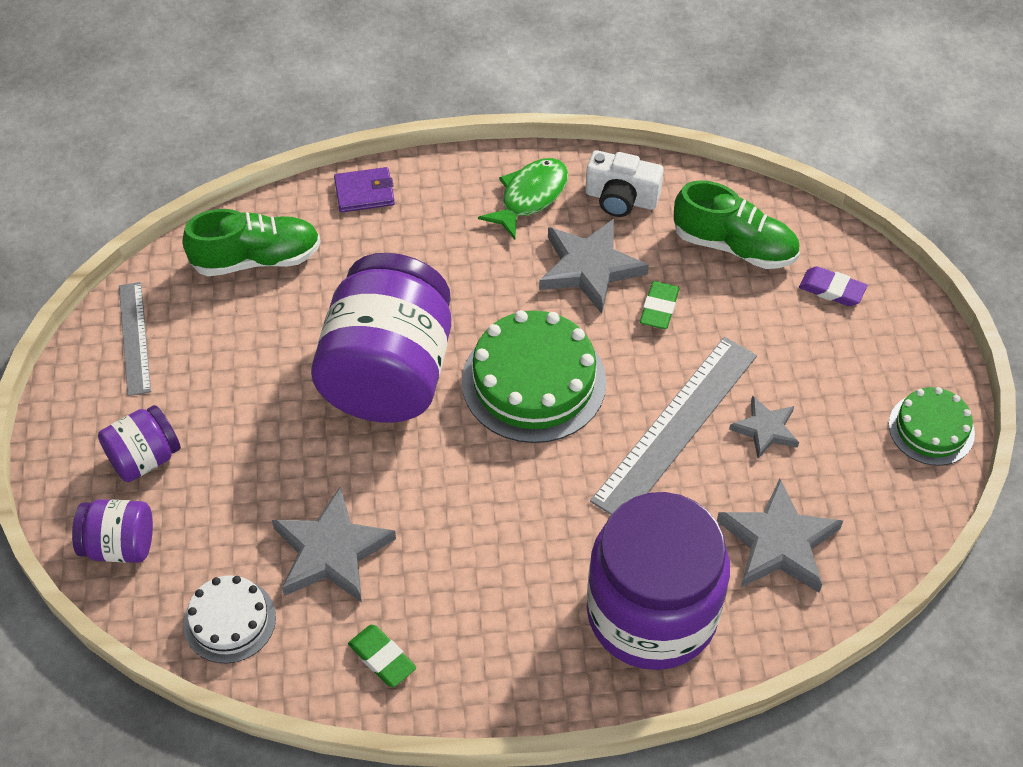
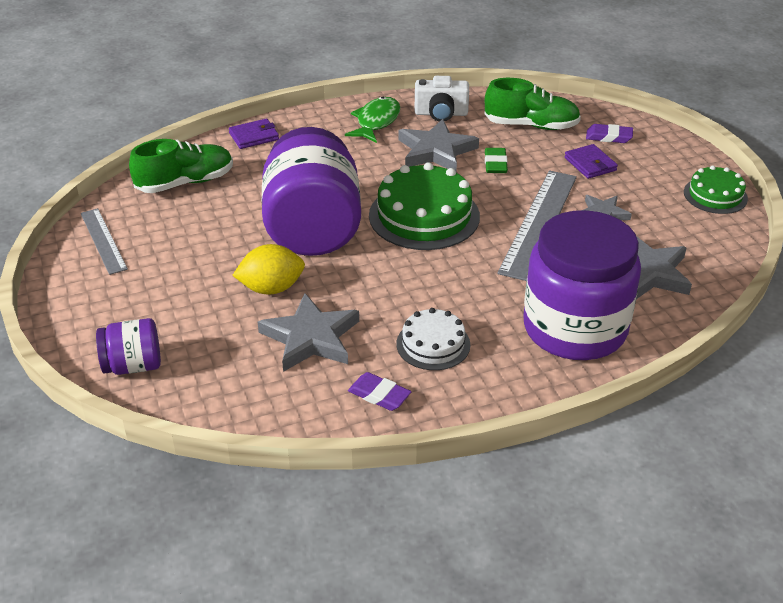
camera: 15 degrees left, 15 degrees down
purple jar [98,405,181,482] -> none
white cake [183,575,276,663] -> white cake moved to [396,308,470,370]
green eraser [348,625,416,687] -> purple eraser [348,372,411,411]
none -> yellow lemon [232,244,305,295]
none -> purple wallet [564,144,618,179]

